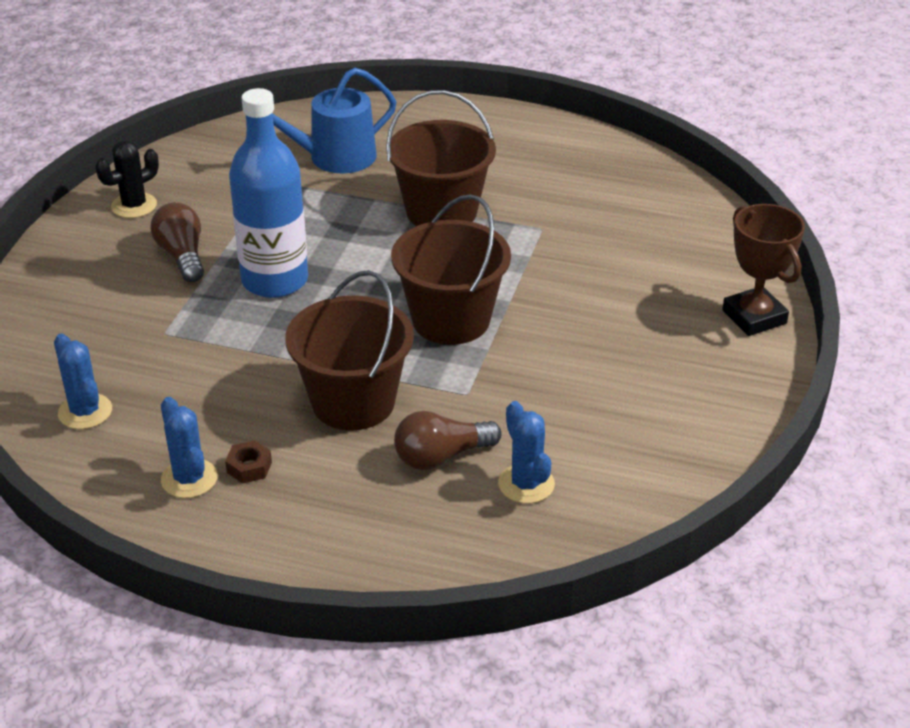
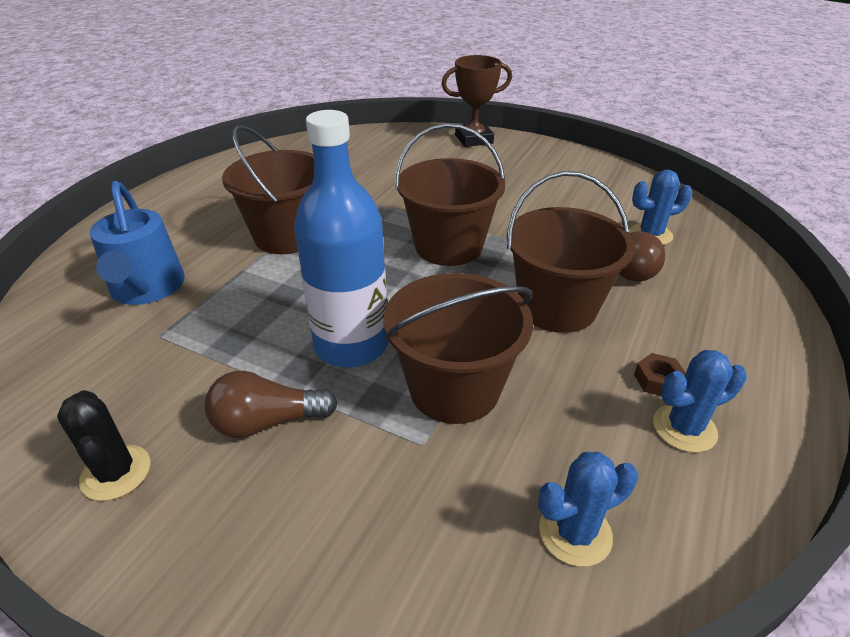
camera: 80 degrees left, 0 degrees up
none -> brown bucket [384,273,533,424]

